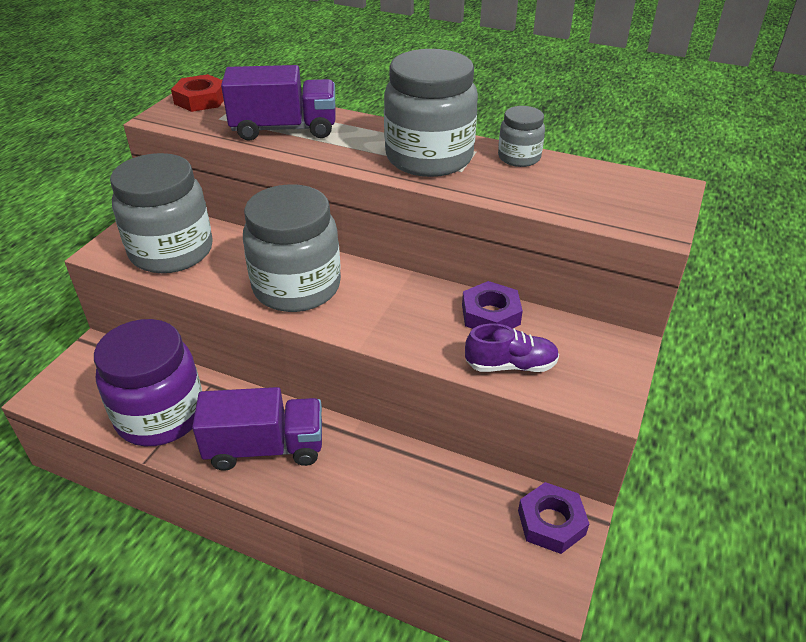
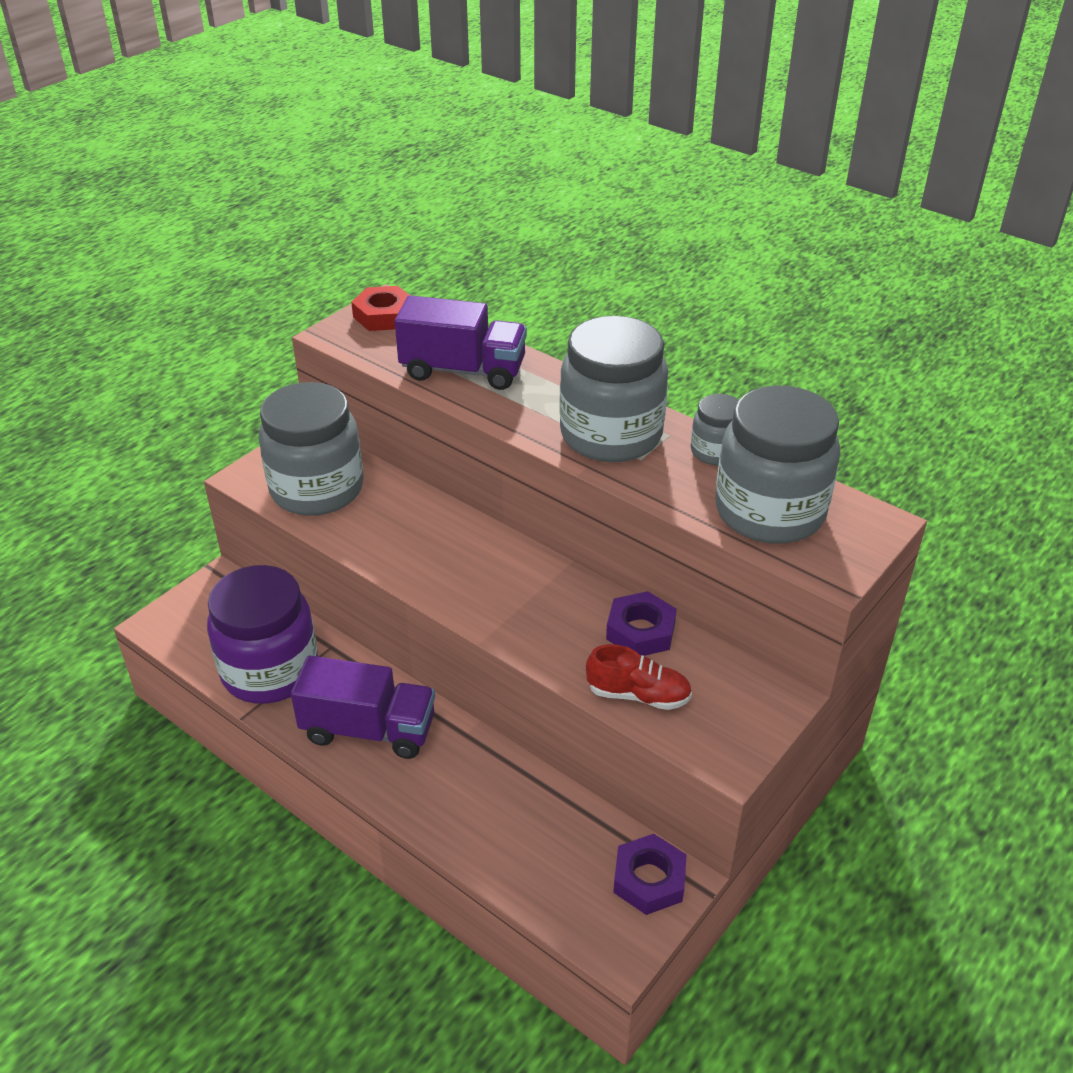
camera: 15 degrees right, 0 degrees up
grey jar [243,184,341,312] -> grey jar moved to [715,385,840,544]
purple shoe [465,323,559,372] -> red shoe [586,644,692,710]

